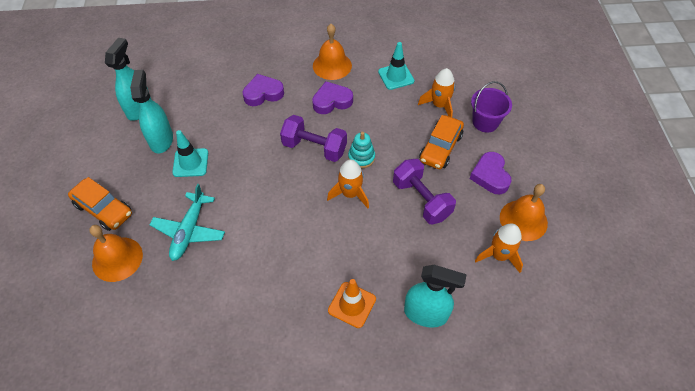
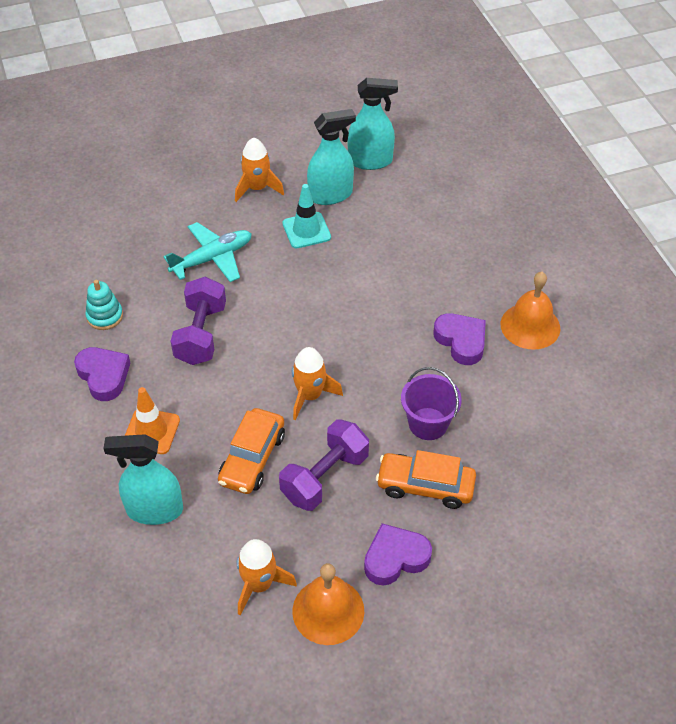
camera: 75 degrees right, 5 degrees down
orange car [68,177,132,231] -> orange car moved to [218,408,285,494]
orange bell [89,225,143,282] -> none
turquoise plane [150,184,225,261] -> turquoise plane turned 150 degrees clockwise [163,222,252,282]
purple heart [243,74,284,106] -> purple heart moved to [74,347,130,401]
purple dumbbell [280,115,347,162] -> purple dumbbell moved to [171,277,226,365]
turquoise stacking toy [348,132,375,168] -> turquoise stacking toy moved to [85,280,123,330]
turquoise traffic cone [378,42,414,90] -> none
turquoise spray bottle [404,265,467,328] -> turquoise spray bottle turned 90 degrees clockwise [103,434,183,525]
orange rocket [418,68,455,117] -> orange rocket moved to [235,138,284,202]
purple bucket [471,81,512,133] -> purple bucket moved to [401,367,462,440]

